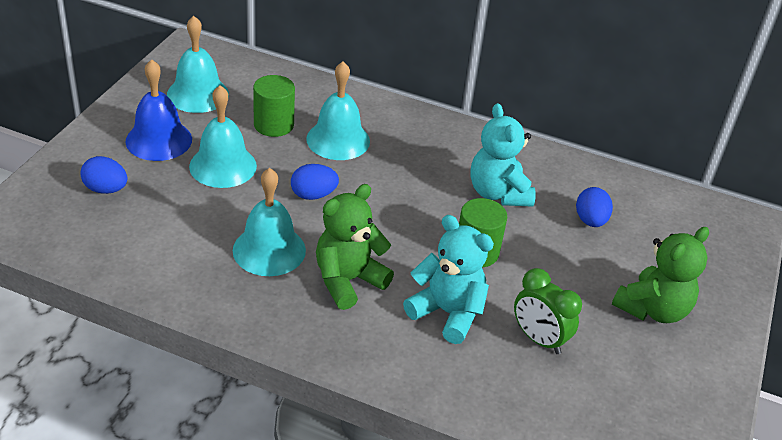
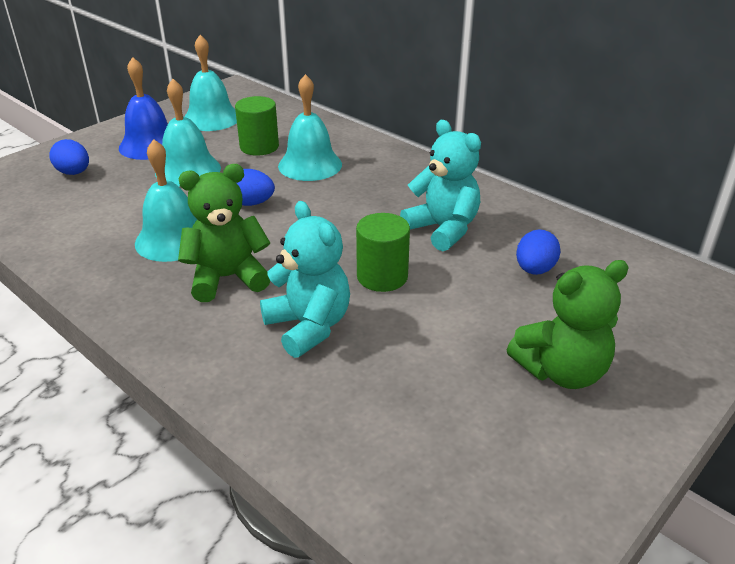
camera: 25 degrees right, 5 degrees down
turquoise teddy bear [470,103,536,207] -> turquoise teddy bear turned 135 degrees clockwise [400,120,481,251]
green clock [514,268,582,354] -> none

